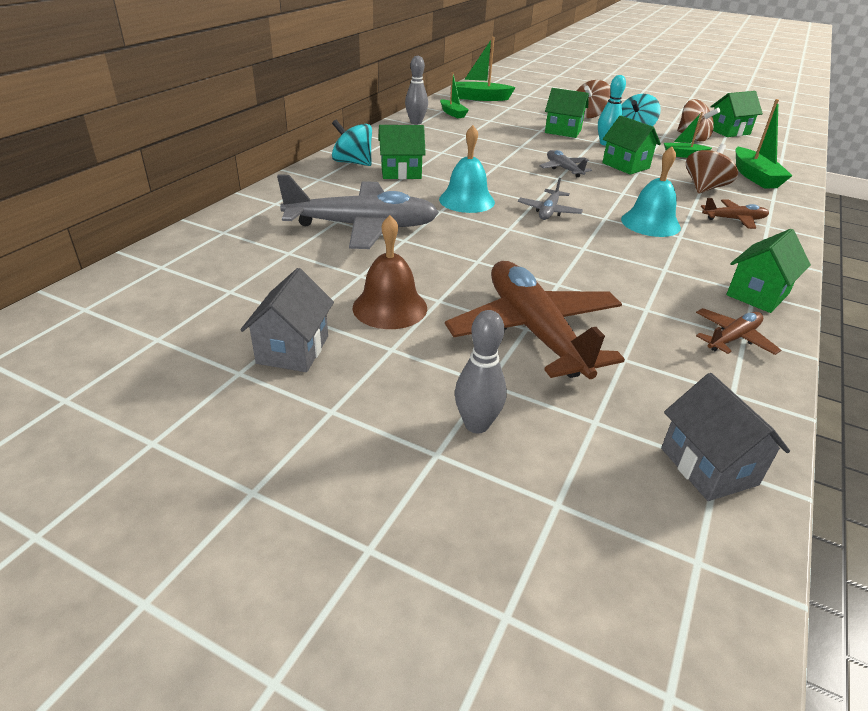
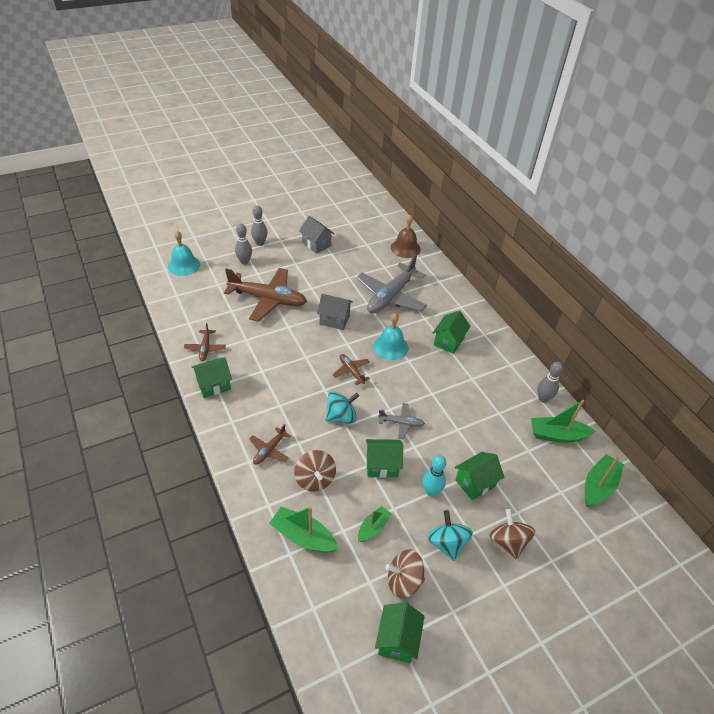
camera: 125 degrees right, 10 degrees up
turquoise spinning top [332,120,372,166] -> turquoise spinning top moved to [326,391,359,424]
brown bell [353,215,427,329] -> brown bell moved to [391,215,421,258]
green boat [440,72,469,118] -> green boat [531,400,596,443], size x1.60
grey plane [518,178,583,220] -> brown plane [332,354,370,385]
turquoise bell [621,146,681,237] -> turquoise bell moved to [168,231,200,276]
grey house [661,373,790,501] -> grey house moved to [317,294,353,330]
green house [726,229,811,313] -> green house turned 75 degrees clockwise [192,357,232,398]
none -> grey bowling pin [251,206,267,246]

